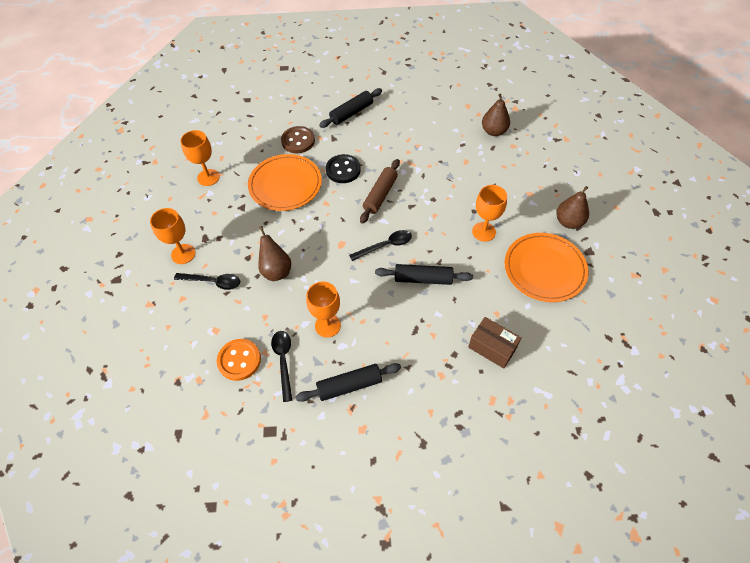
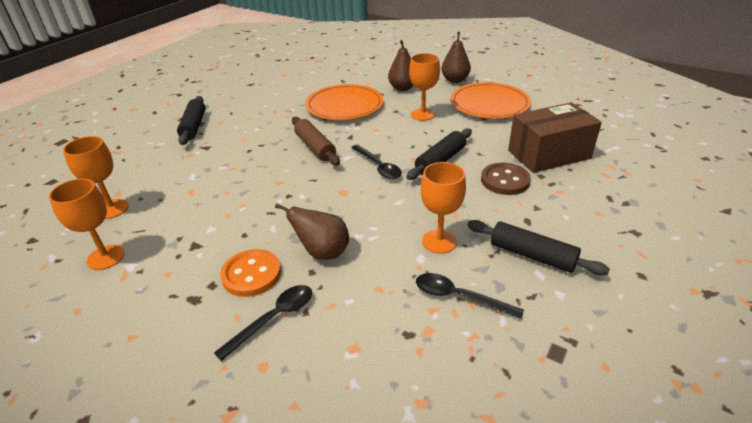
camera: 55 degrees left, 20 degrees down
orange goblet [150,208,196,264] -> orange goblet moved to [63,136,129,219]
orange button [217,339,261,381] -> orange button moved to [220,249,281,297]
orange plate [248,154,322,211] -> orange plate moved to [305,84,383,120]
brown button [281,126,315,153] -> brown button moved to [481,163,531,195]
black rolling pin [296,363,401,402] -> black rolling pin turned 75 degrees counterclockwise [467,220,610,275]
black button [326,154,361,183] -> none
black spoon [349,230,412,261] -> black spoon turned 135 degrees clockwise [351,145,402,179]
brown box [468,317,522,369] -> brown box [508,102,602,173], size x1.59
brown pear [482,93,510,136] -> brown pear moved to [388,40,414,91]

